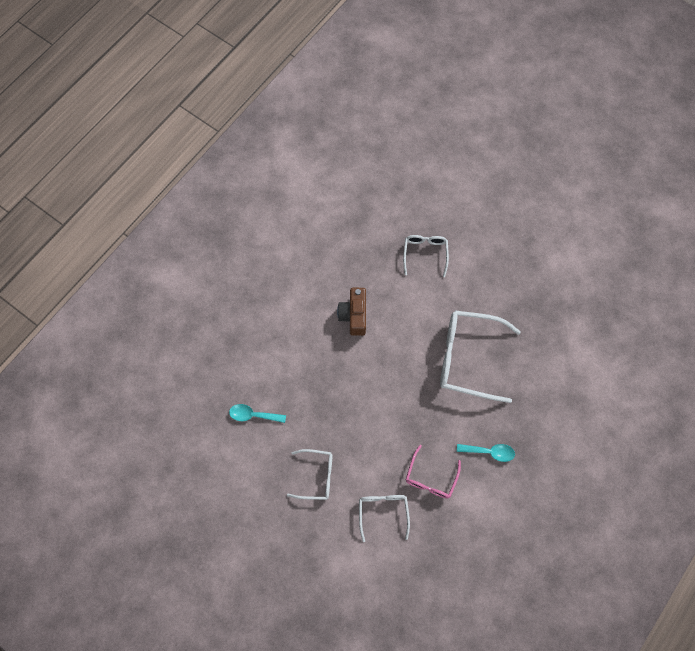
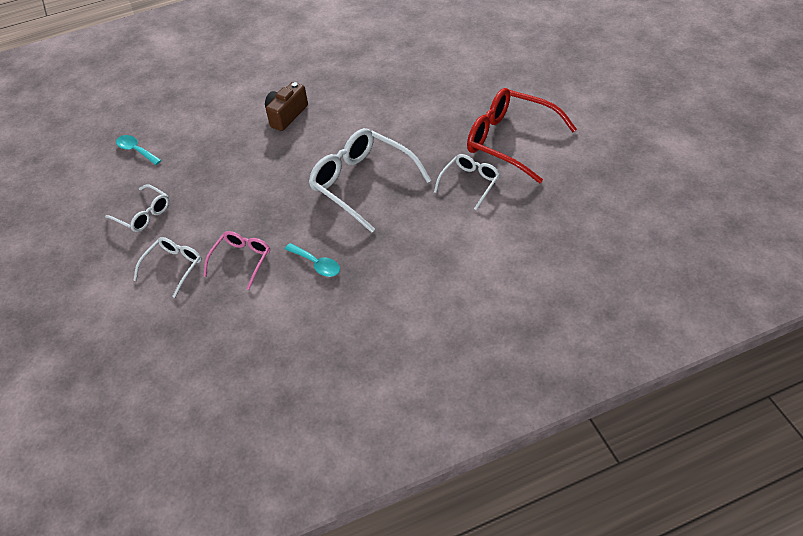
camera: 35 degrees right, 20 degrees down
white glasses [403,235,449,277] -> white glasses moved to [434,154,500,210]
pink glasses [406,445,461,499] -> pink glasses turned 150 degrees clockwise [203,231,270,290]
none -> red glasses [467,88,577,183]

